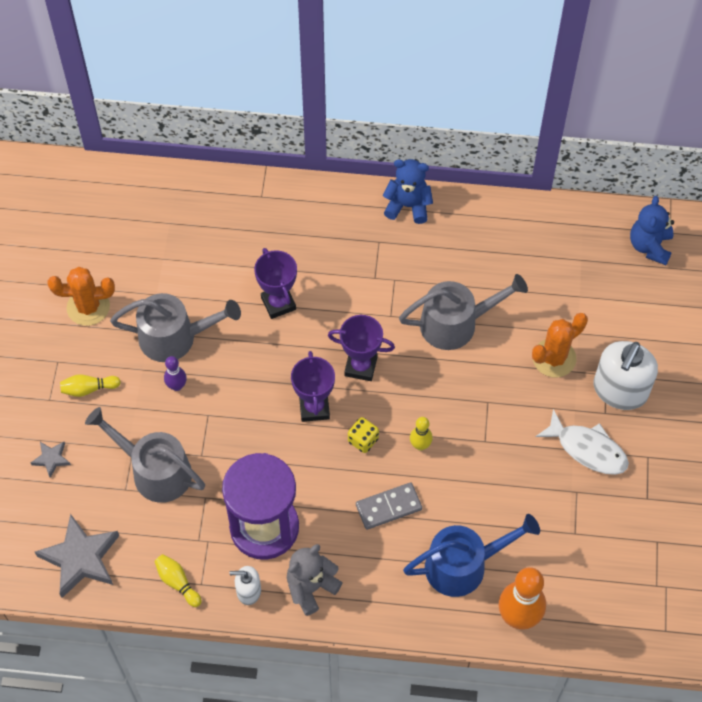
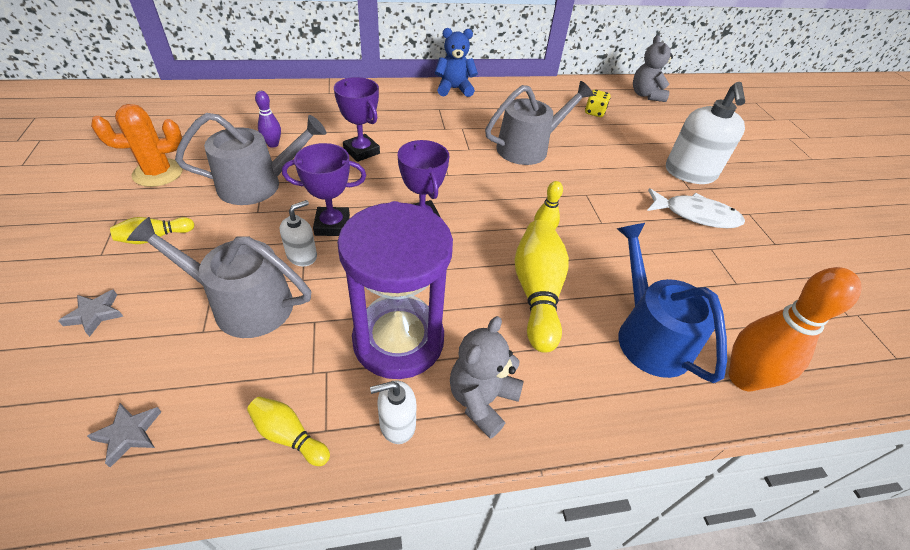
camera: 20 degrees left, 15 degrees down
grey star [35,514,119,598] -> grey star [87,403,161,467], size x0.48
purple bowling pin [164,356,187,391] -> purple bowling pin moved to [255,91,281,148]
purple trophy [328,315,395,381] -> purple trophy moved to [282,143,366,236]
yellow dice [348,417,379,453] -> yellow dice moved to [585,90,611,117]
grey domino [356,482,422,530] -> yellow bowling pin [515,220,569,353]
blue watering can [403,514,540,597] -> blue watering can turned 75 degrees counterclockwise [617,223,727,383]
orange cactus [532,313,588,377] -> none
blue teddy bear [630,196,674,265] -> grey teddy bear [633,35,673,102]
none -> white soap dispenser [280,200,317,266]

